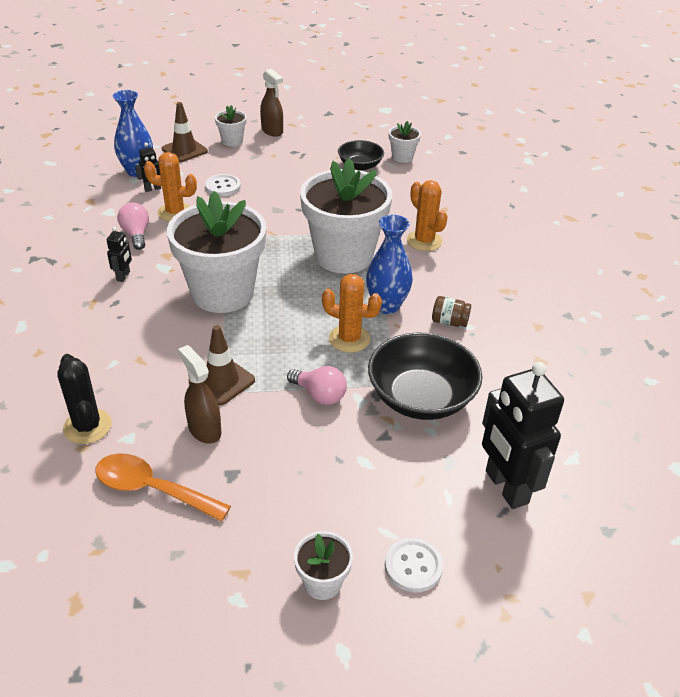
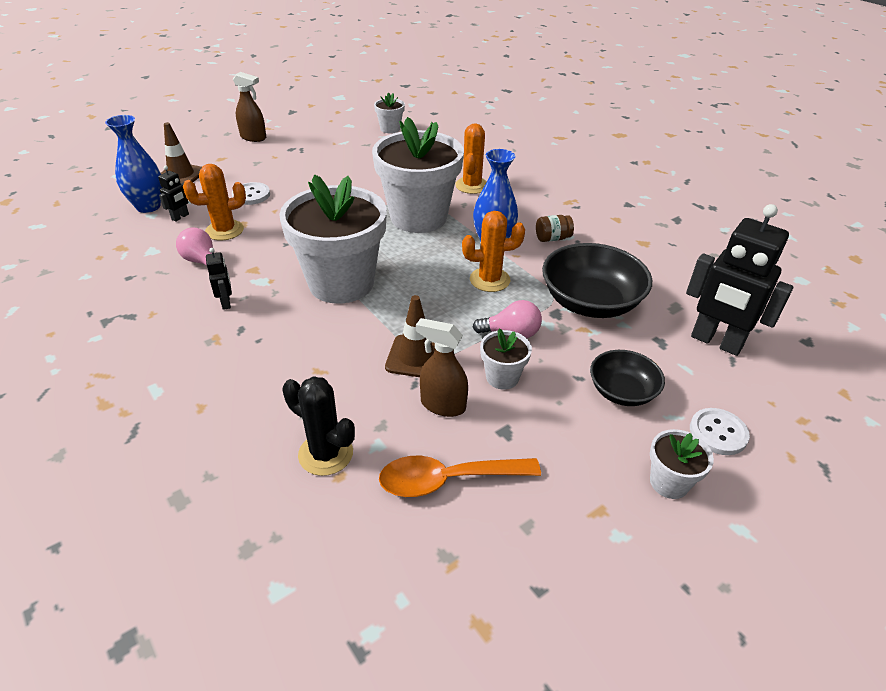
camera: 30 degrees left, 0 degrees up
white flower pot [215,105,247,147] -> white flower pot moved to [480,329,532,390]
black bowl [338,140,384,171] -> black bowl moved to [590,350,665,406]
orange cactus [407,180,448,251] -> orange cactus turned 75 degrees clockwise [455,123,487,194]

